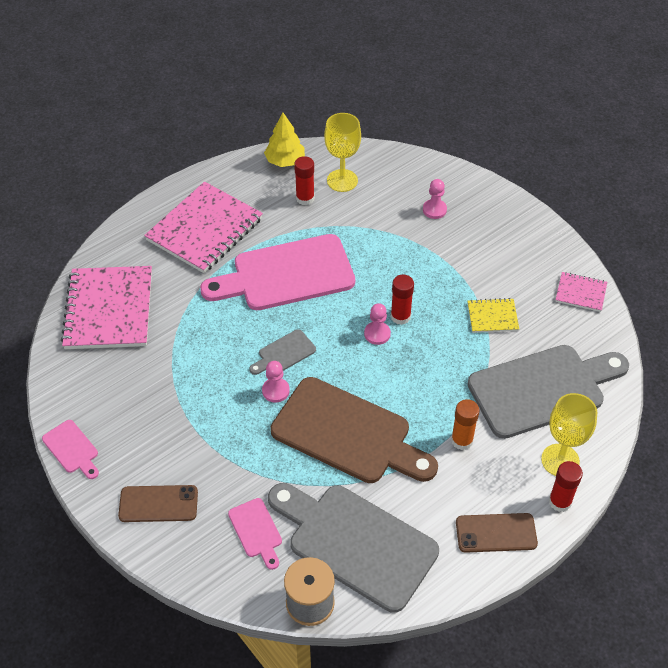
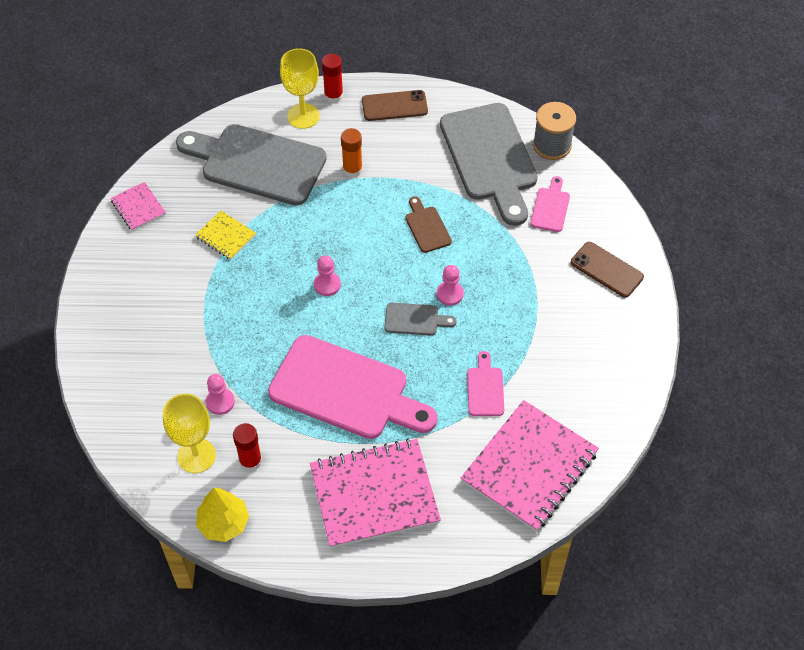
camera: 140 degrees left, 5 degrees up
pink cutting board [42,420,99,479] -> pink cutting board moved to [467,351,504,416]
brown cutting board [271,377,438,483] -> brown cutting board [406,196,452,253], size x0.44
red glue stick [391,275,414,325] -> none
pink pawn [423,179,447,219] -> pink pawn moved to [206,374,235,415]
brown phone [456,513,538,553] -> brown phone turned 45 degrees counterclockwise [362,90,428,121]

